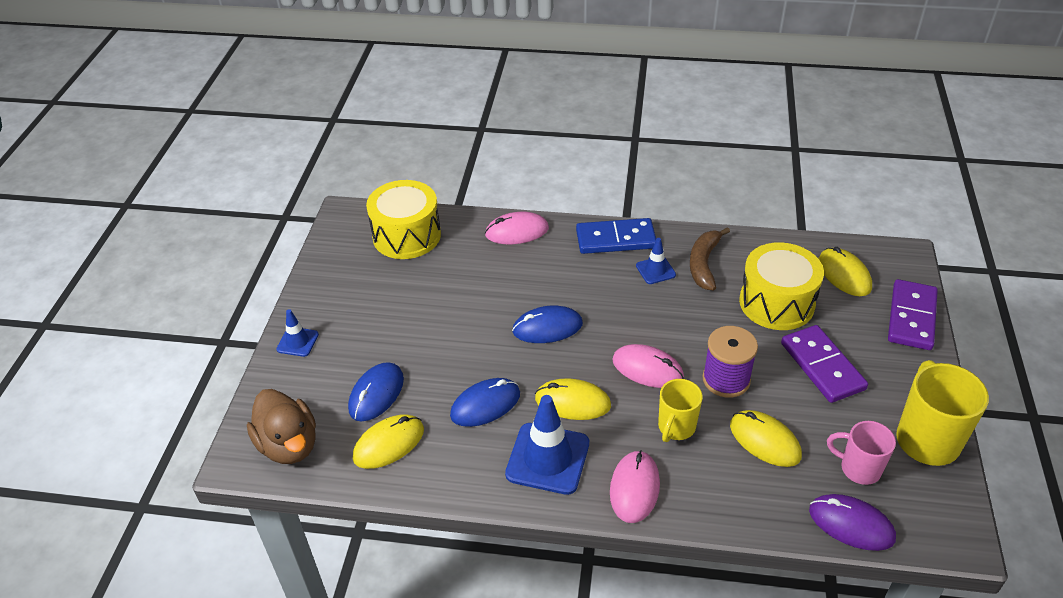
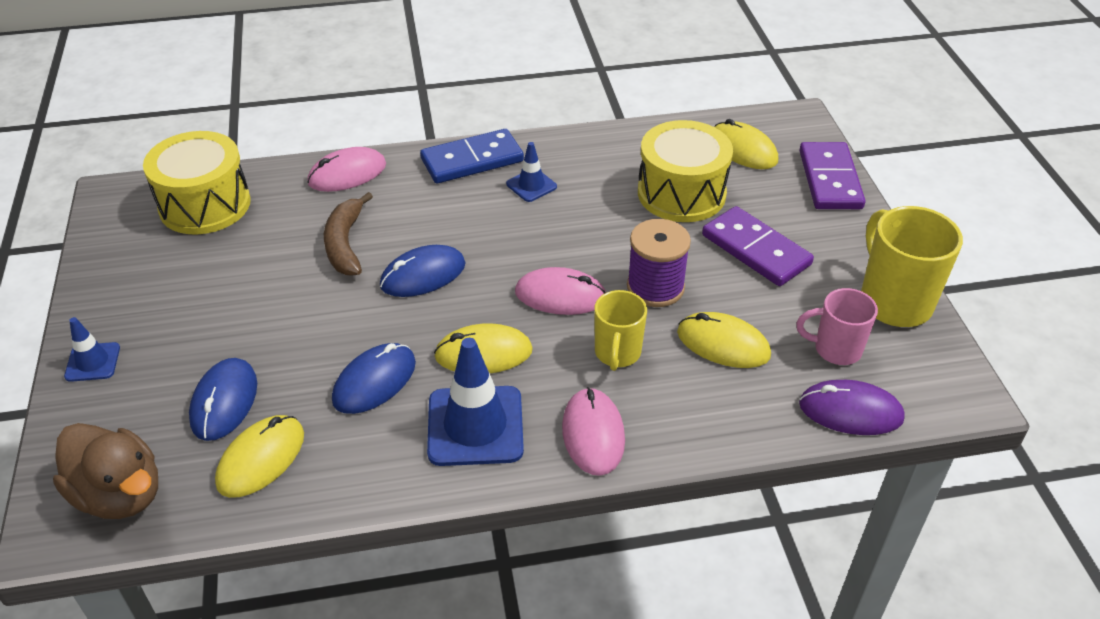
camera: 20 degrees left, 0 degrees up
brown banana [690,227,730,291] -> brown banana moved to [324,192,373,276]

